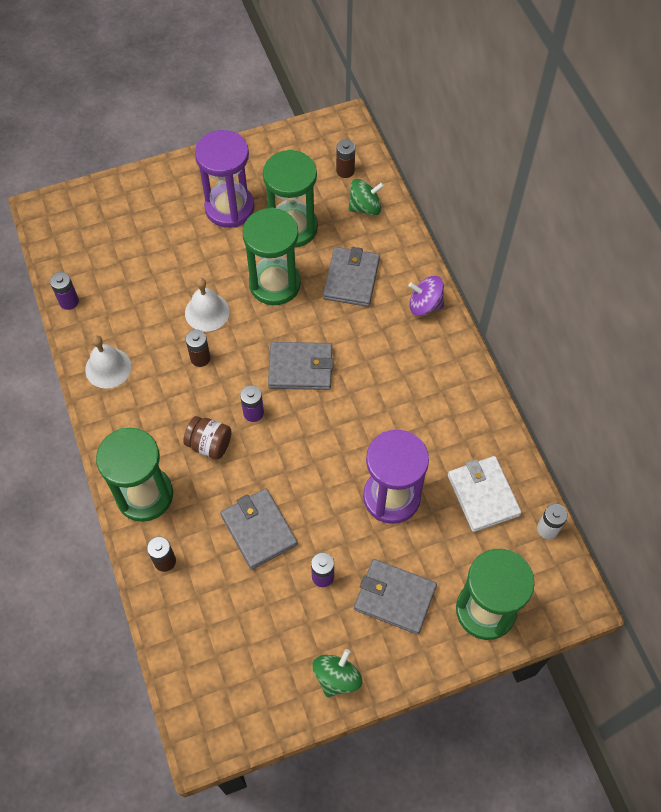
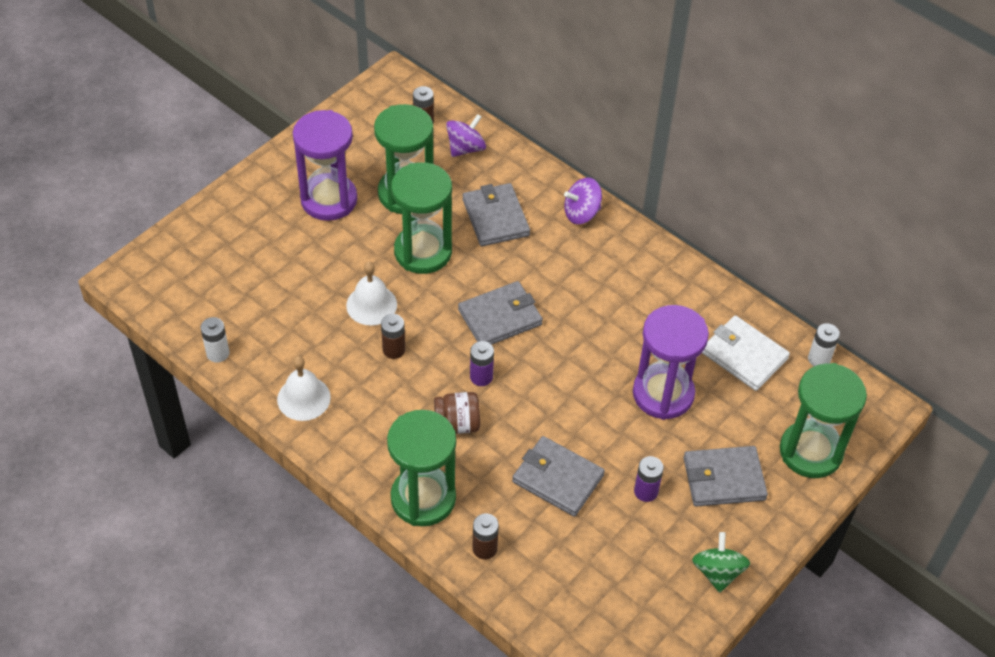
camera: 30 degrees left, 10 degrees down
purple battery [50,272,79,310] -> white battery [201,317,230,363]
green spinning top [348,179,384,216] -> purple spinning top [446,114,486,157]

